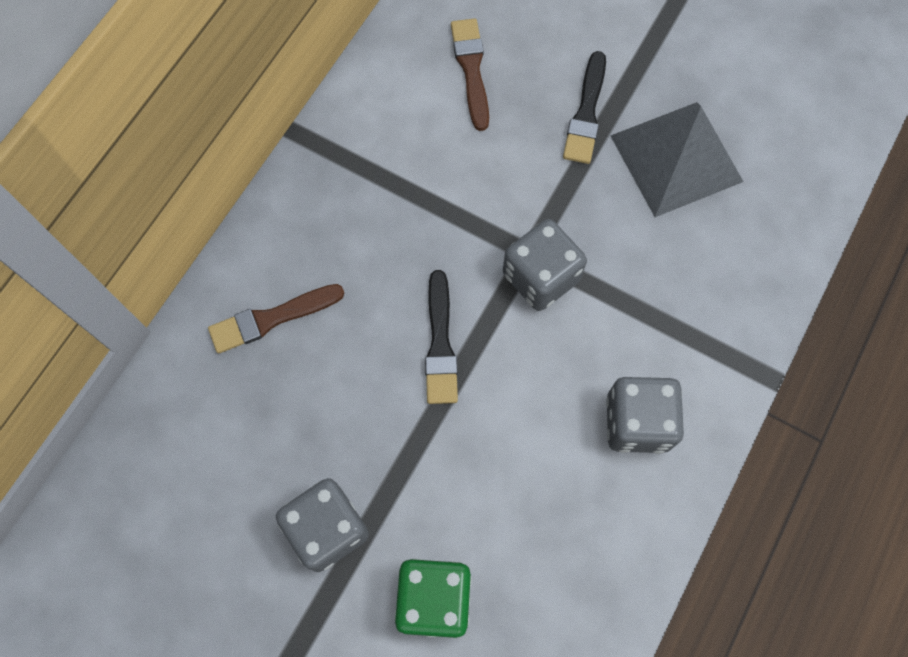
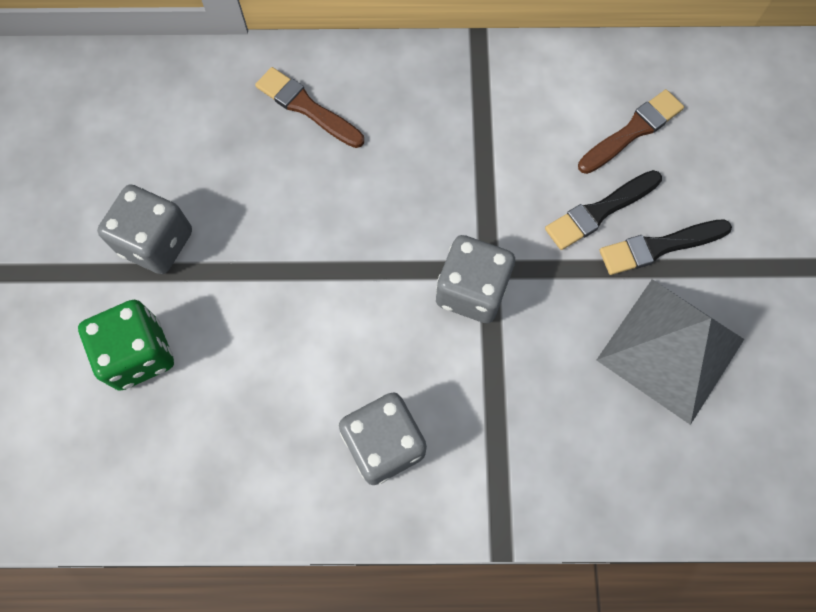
camera: 60 degrees right, 0 degrees up
black brush [425,270,458,404] -> black brush moved to [545,170,662,250]

